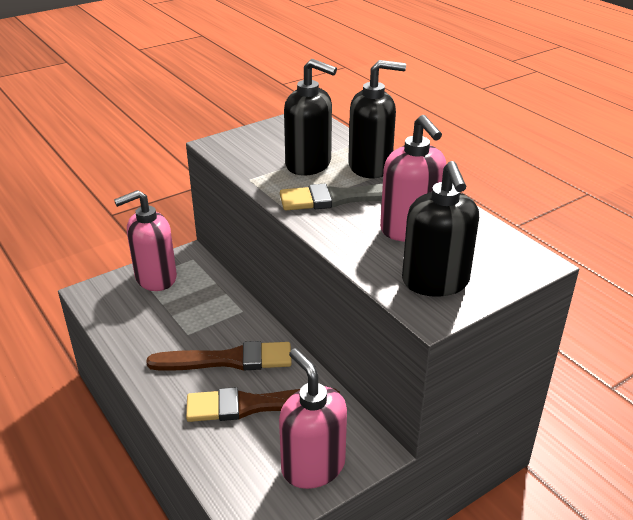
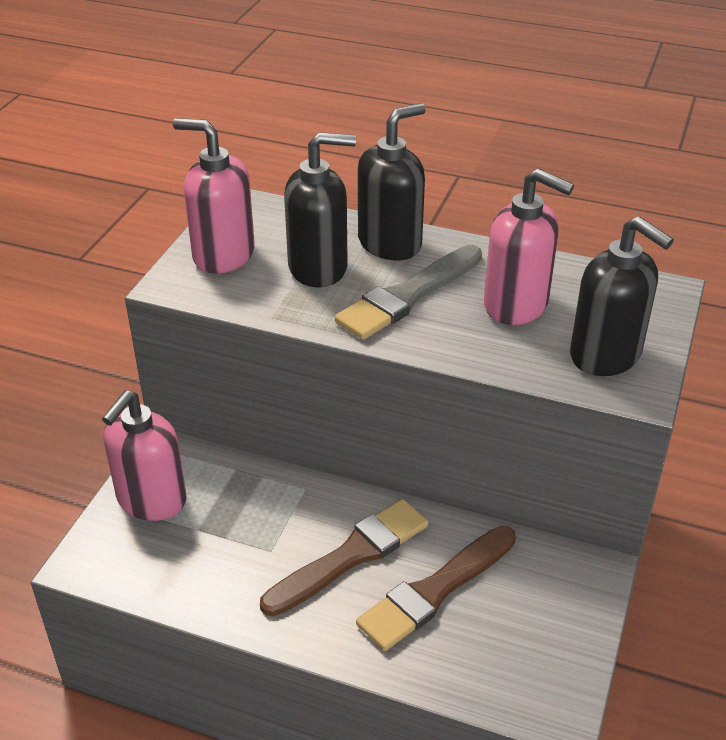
camera: 35 degrees left, 5 degrees up
pink soap dispenser [279,348,347,489] -> pink soap dispenser moved to [173,118,255,274]

